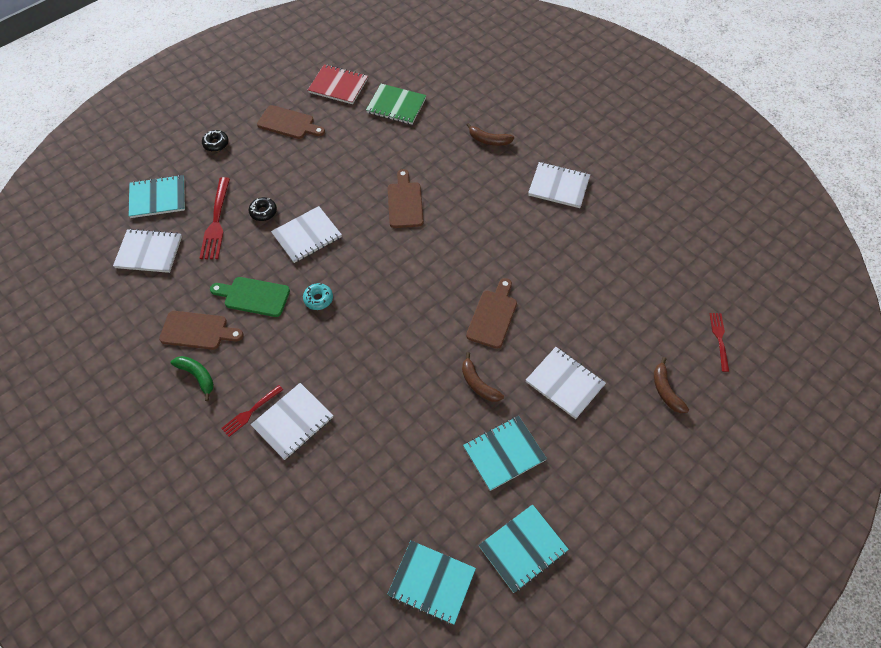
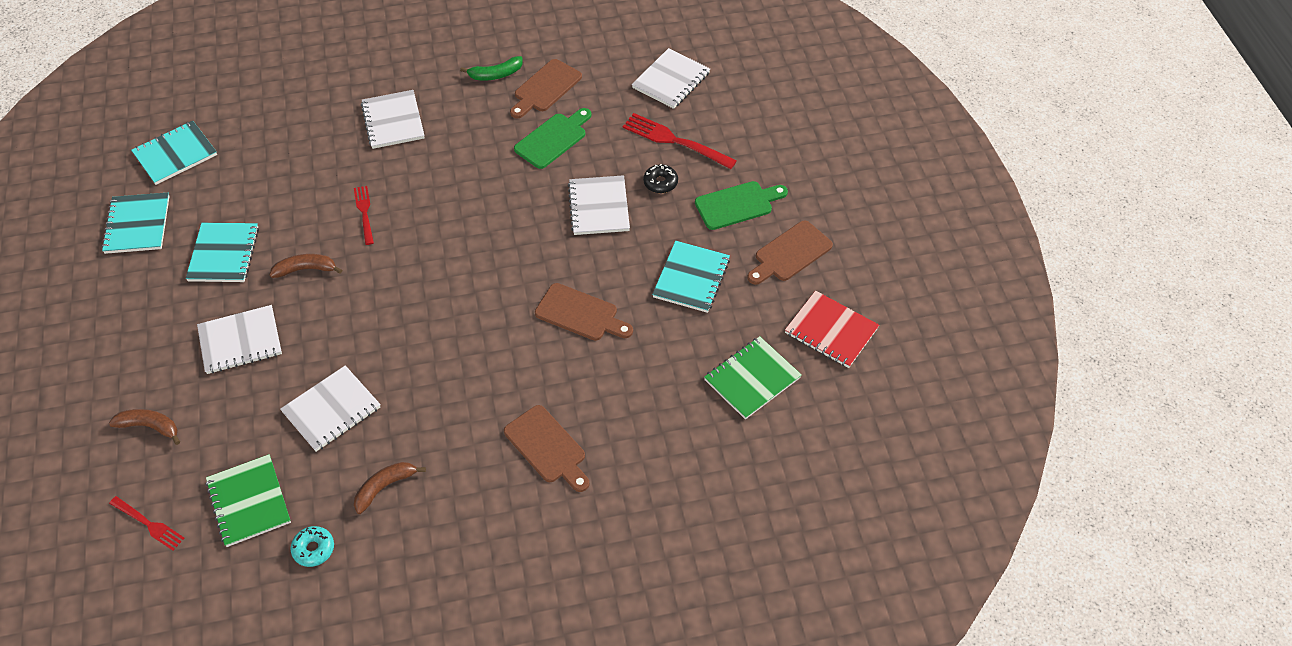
camera: 120 degrees right, 5 degrees down
turquoise notebook [128,175,185,218] -> turquoise notebook moved to [652,241,730,313]
black donut [202,130,229,152] -> none
red fork [221,385,283,437] -> red fork moved to [354,186,374,245]
turquoise donut [303,283,333,310] -> turquoise donut moved to [291,526,334,567]
red notebook [308,65,368,104] -> red notebook turned 75 degrees clockwise [785,291,879,368]
brown banana [466,123,514,146] -> brown banana moved to [354,462,426,514]
brown cutting board [466,278,517,349] -> brown cutting board moved to [504,405,589,492]
white notebook [528,162,590,208] -> white notebook moved to [280,365,381,452]
none -> green notebook [206,454,291,547]
none -> green cutting board [695,181,788,230]

